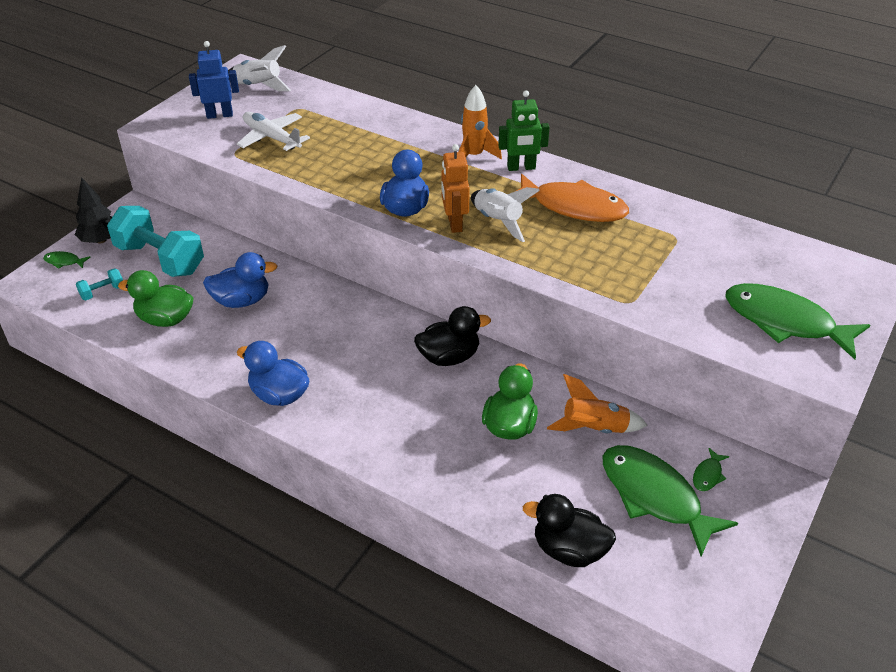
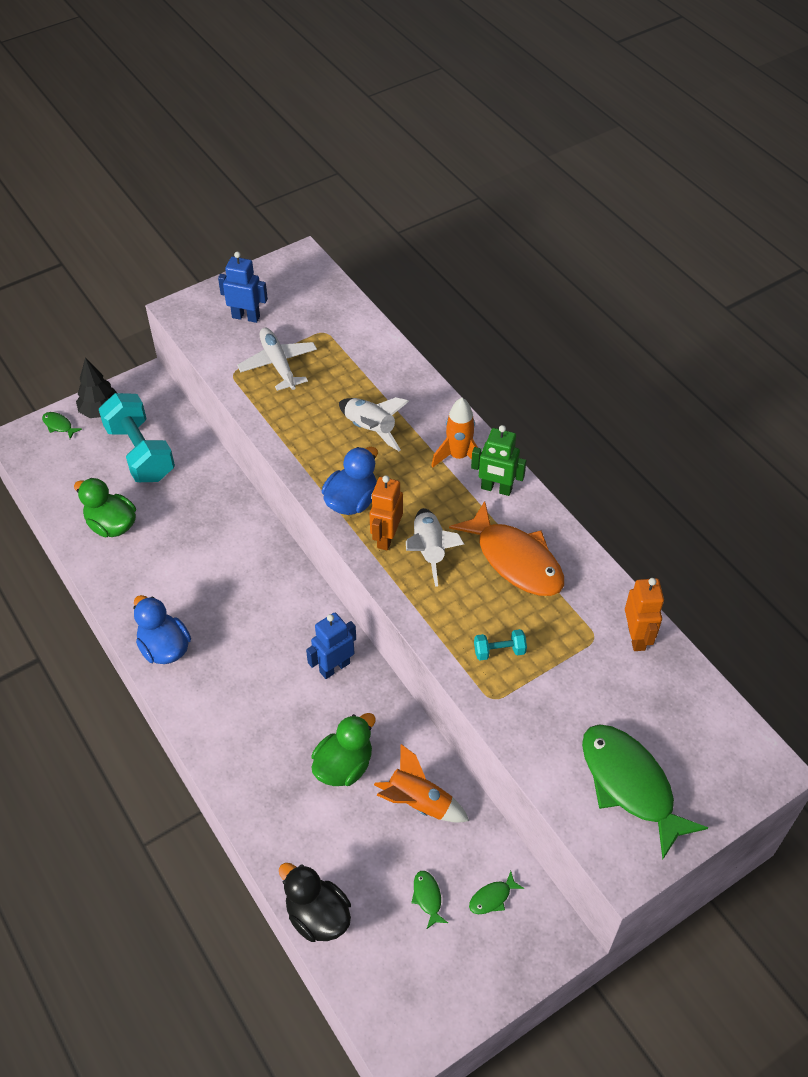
camera: 25 degrees right, 10 degrees up
turquoise dumbbell [76,268,123,300] -> turquoise dumbbell moved to [474,629,527,660]
blue duck [203,252,277,308] -> none
white rocket [228,45,291,91] -> white rocket moved to [339,397,409,451]
black duck [414,306,491,366] -> blue robot [306,613,356,679]
green fish [603,445,738,557] -> green fish [411,871,448,929], size x0.40
none -> orange robot [625,578,664,651]

